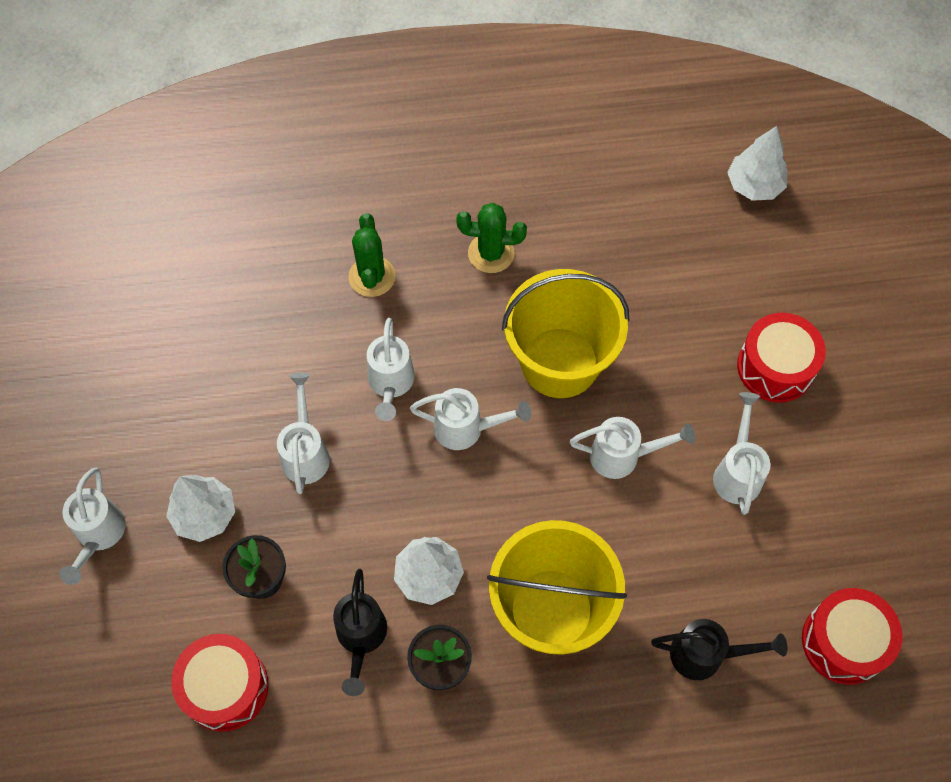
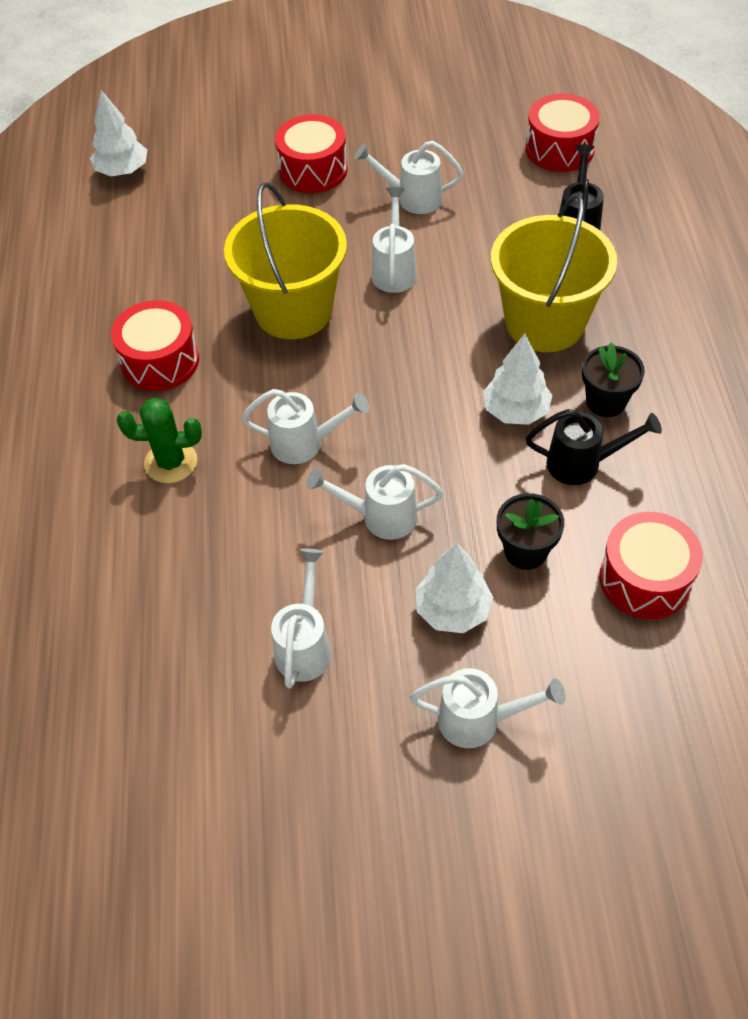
camera: 85 degrees left, 10 degrees down
white watering can [410,388,531,450] -> white watering can moved to [271,548,332,689]
green cactus [456,203,527,273] -> red drum [111,300,199,391]

